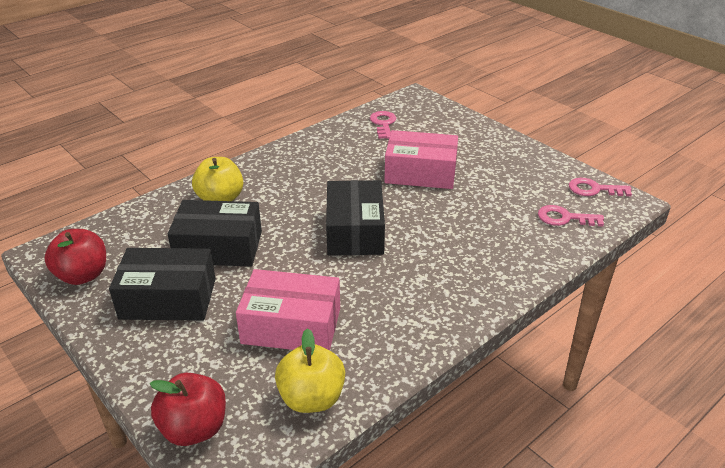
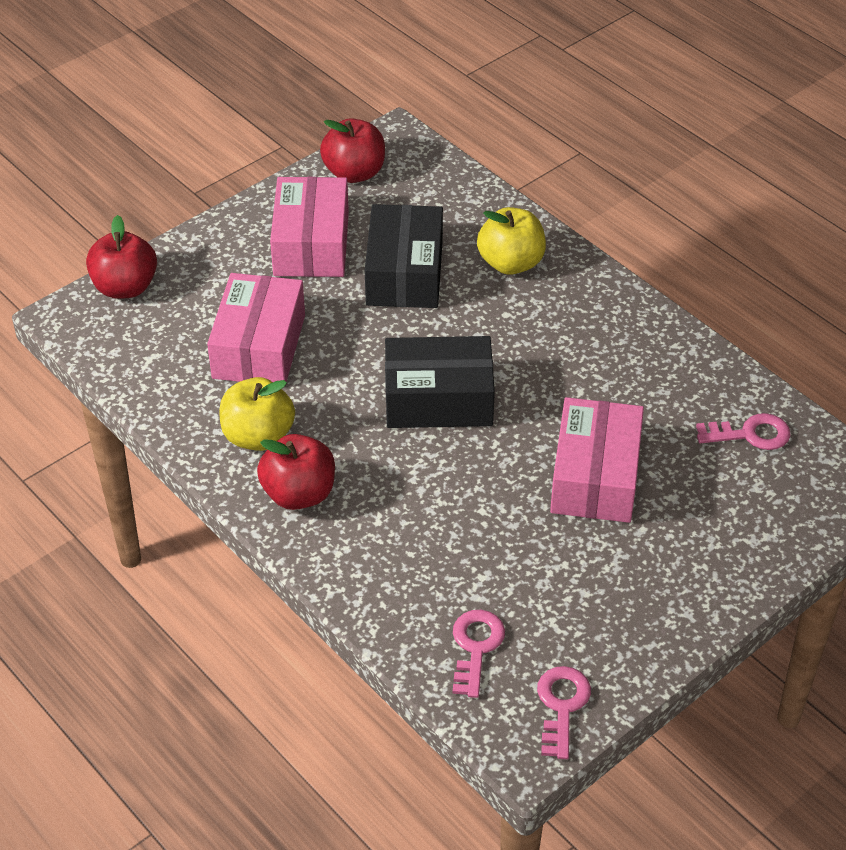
camera: 90 degrees right, 10 degrees up
black box [109,248,216,321] -> pink box [270,177,349,277]
yellow apple [275,328,345,413] -> yellow apple moved to [220,377,295,451]
none -> red apple [257,434,335,510]

